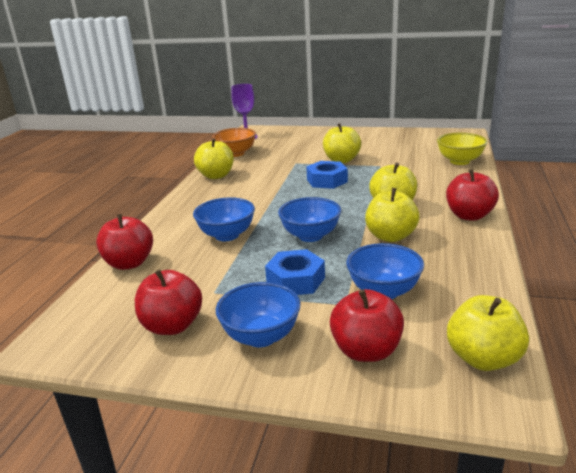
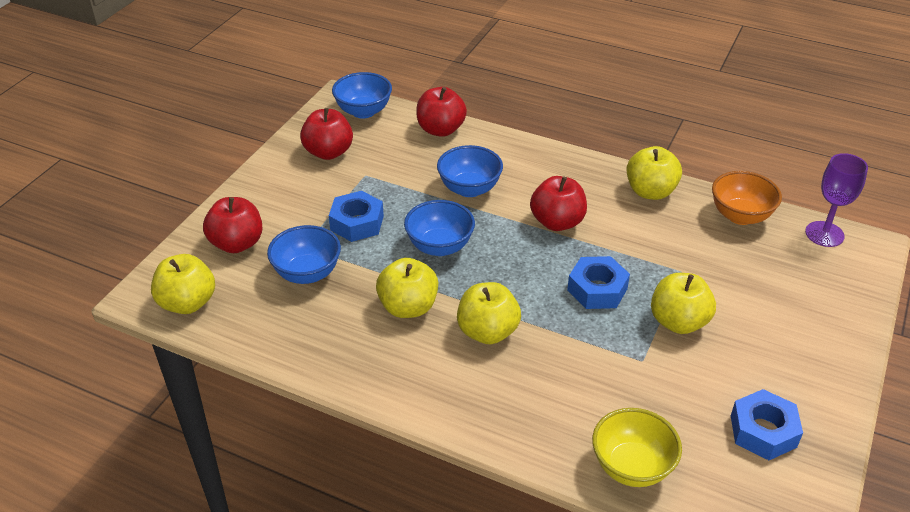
camera: 100 degrees right, 15 degrees up
blue bowl [216,282,301,347] -> blue bowl moved to [332,72,392,119]
red apple [446,169,499,221] -> red apple moved to [530,176,587,231]
none -> blue nut [731,389,803,460]

